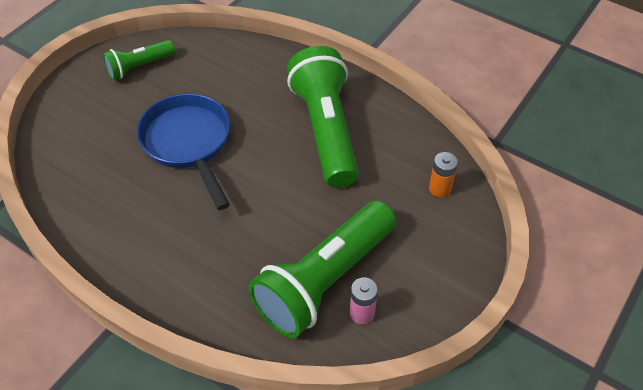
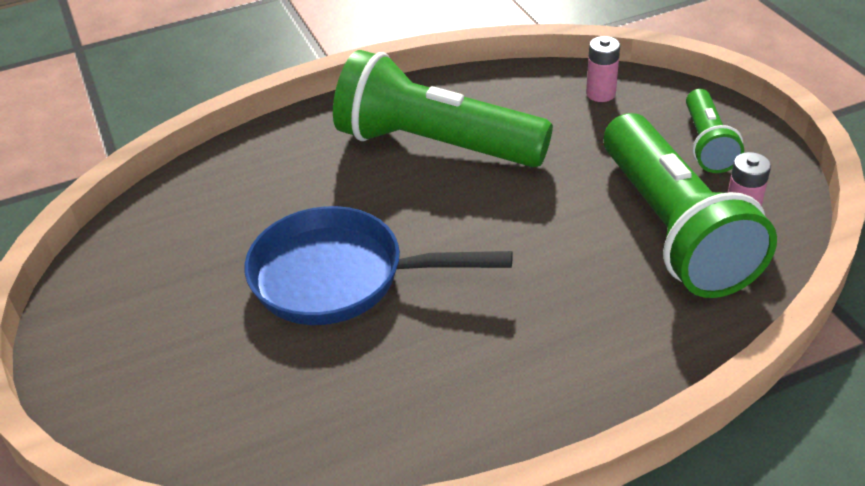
camera: 55 degrees left, 10 degrees down
green flashlight [103,40,175,80] -> green flashlight moved to [686,89,744,173]
orange battery [429,152,458,197] -> pink battery [586,36,620,102]

